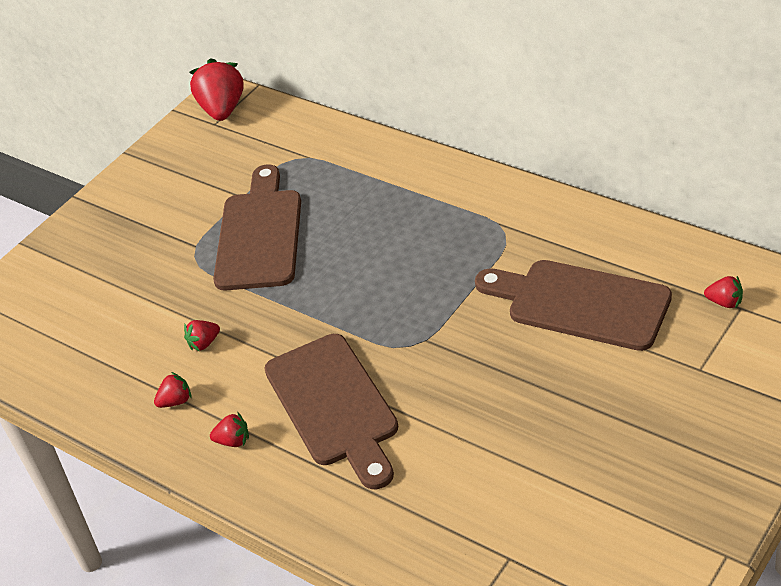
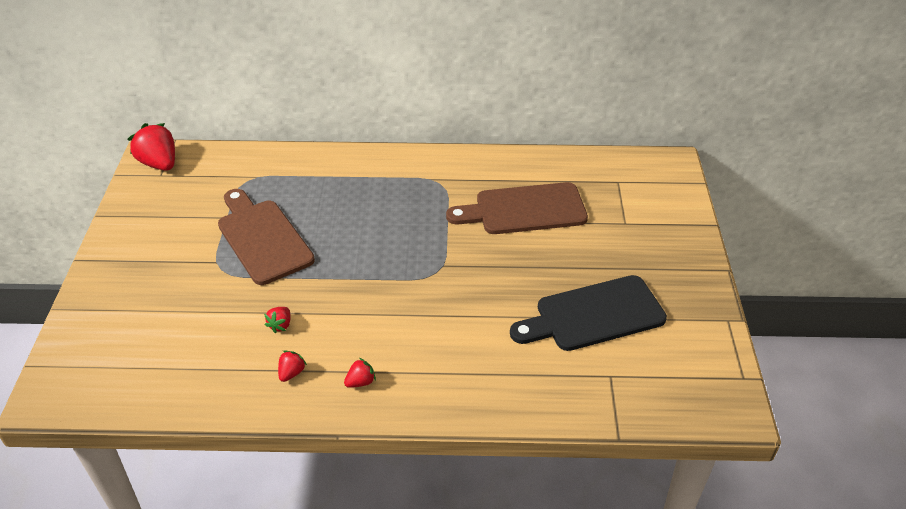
camera: 40 degrees left, 0 degrees up
brown cutting board [264,334,398,489] -> none
red strawberry [704,276,743,308] -> none
none -> black cutting board [510,275,667,351]

